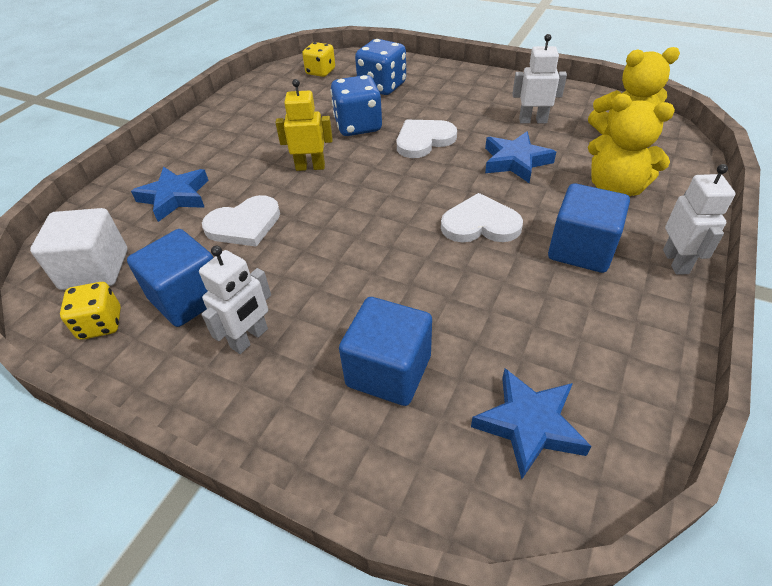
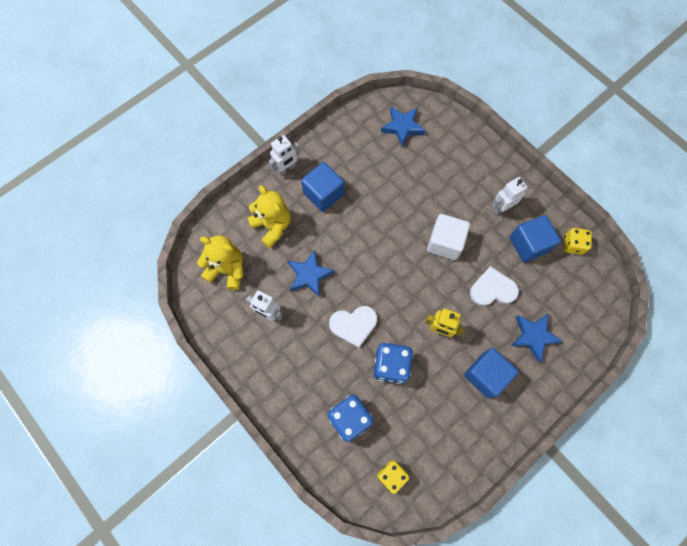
camera: 160 degrees left, 25 degrees up
white cube [30,208,128,290] -> white cube moved to [427,214,470,260]
blue cube [339,297,432,406] -> blue cube moved to [464,348,519,398]
white heart [441,193,523,243] -> none
white robot [663,164,736,275] -> white robot turned 150 degrees counterclockwise [269,135,300,176]

